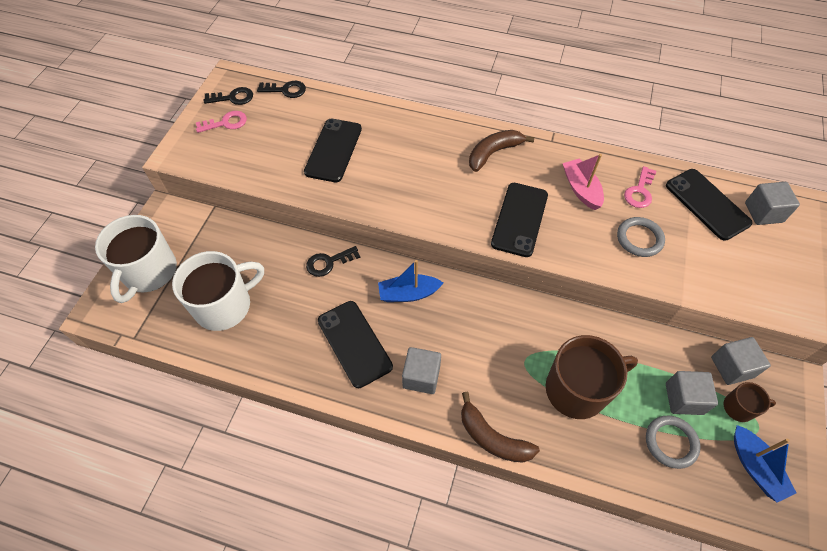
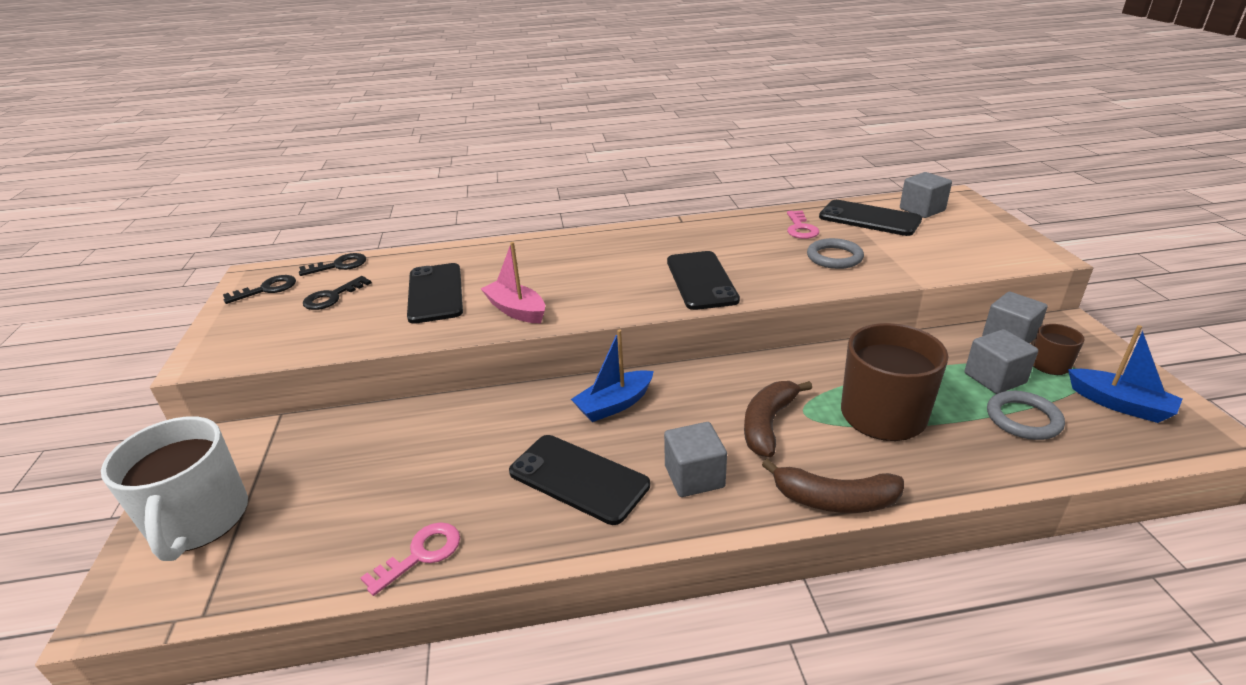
camera: 25 degrees left, 25 degrees down
white mug [172,251,264,331] -> none
pink key [196,111,247,133] -> pink key moved to [360,522,460,596]
black key [306,246,360,277] -> black key moved to [303,276,372,310]
brown banana [469,130,534,172] -> brown banana moved to [744,381,812,457]
pink boat [563,154,604,210] -> pink boat moved to [481,242,545,323]

